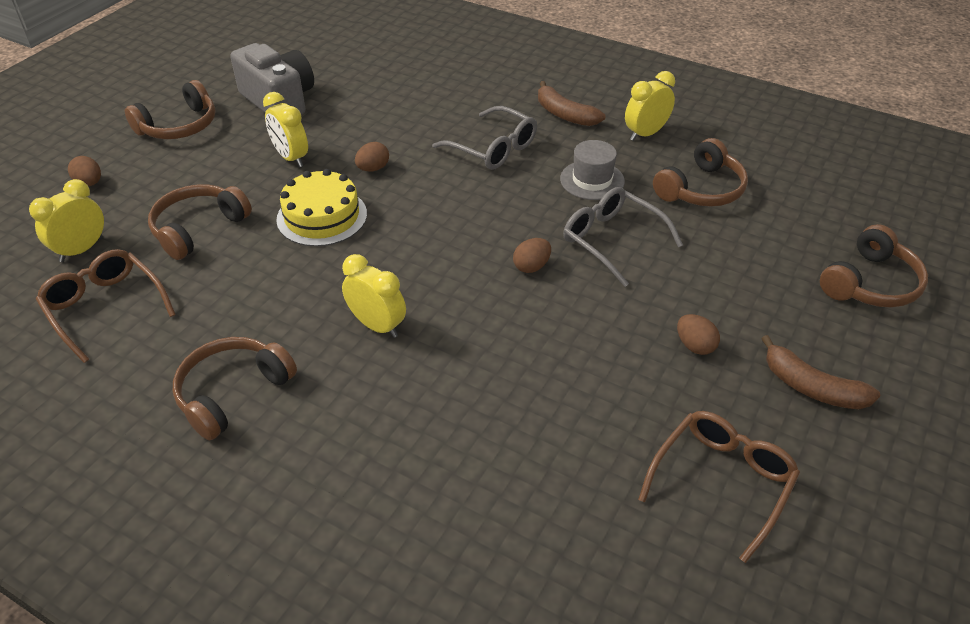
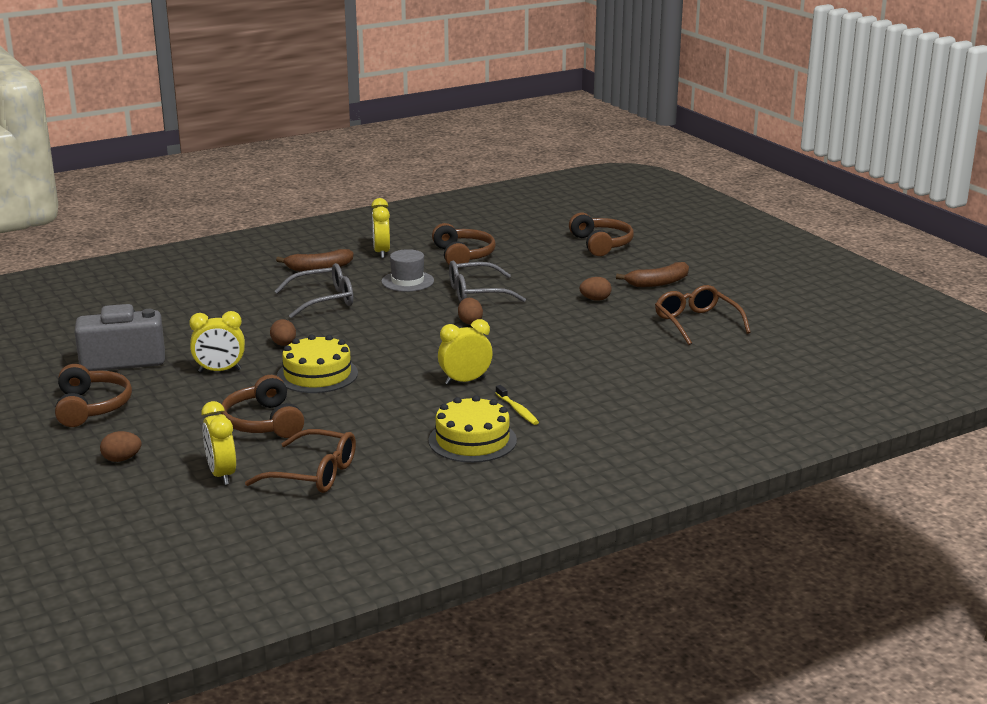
camera: 60 degrees left, 20 degrees down
brown glasses [36,249,176,363] -> brown glasses turned 150 degrees counterclockwise [245,429,356,493]
brown headphones [173,337,297,440] -> yellow cake [428,395,517,463]
none -> yellow toothbrush [496,385,539,425]

